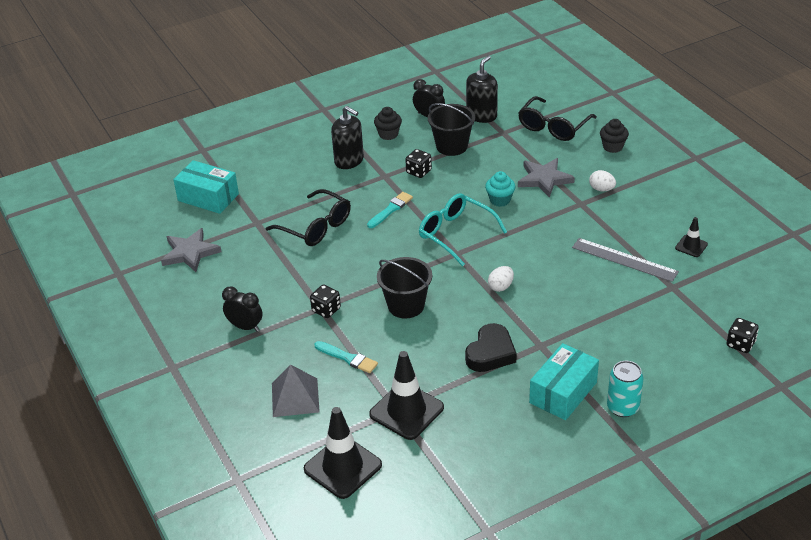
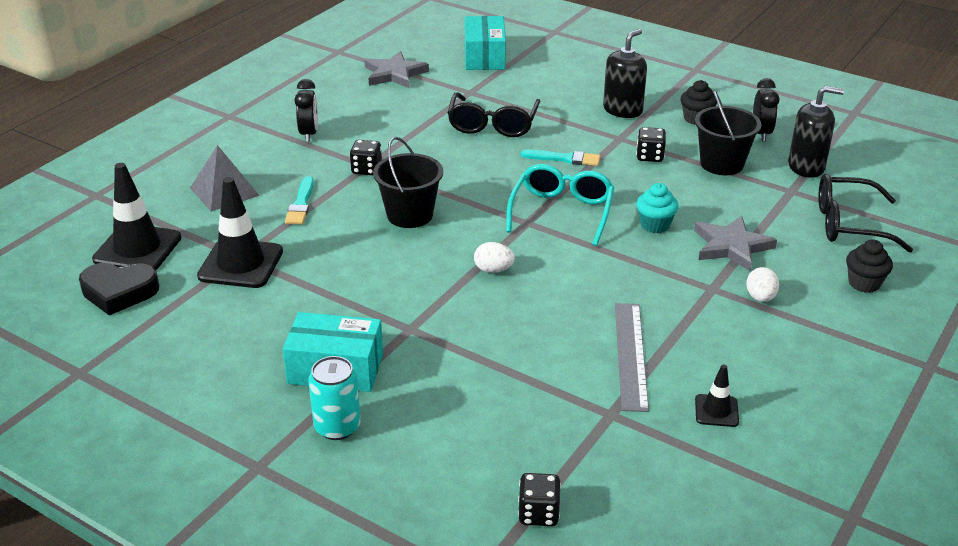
camera: 60 degrees right, 5 degrees down
black soap dispenser [331,106,364,169] -> black soap dispenser turned 150 degrees counterclockwise [603,29,647,118]
black heart [465,323,517,372] -> black heart moved to [79,263,159,315]

